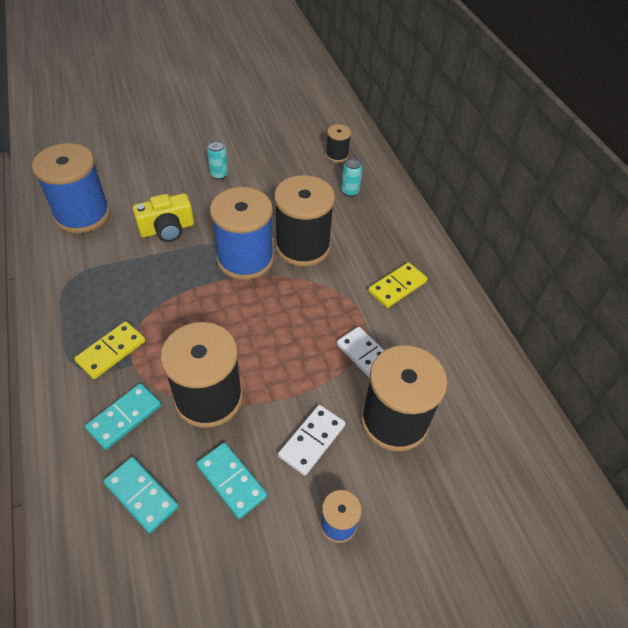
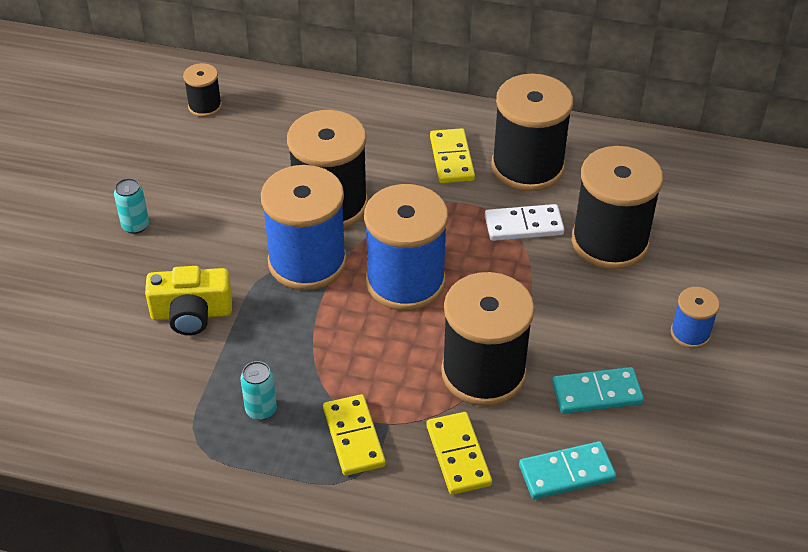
camera: 55 degrees left, 5 degrees down
blue spool [32,143,110,233] -> blue spool moved to [364,184,448,311]
turquoise domino [85,383,161,450] -> yellow domino [426,412,492,495]
yellow camera [133,193,194,242] -> yellow camera turned 75 degrees clockwise [145,266,232,335]
white domino [278,405,345,476] -> none
turquoise can [341,157,363,197] -> turquoise can moved to [240,361,277,420]
none -> black spool [491,74,573,191]

